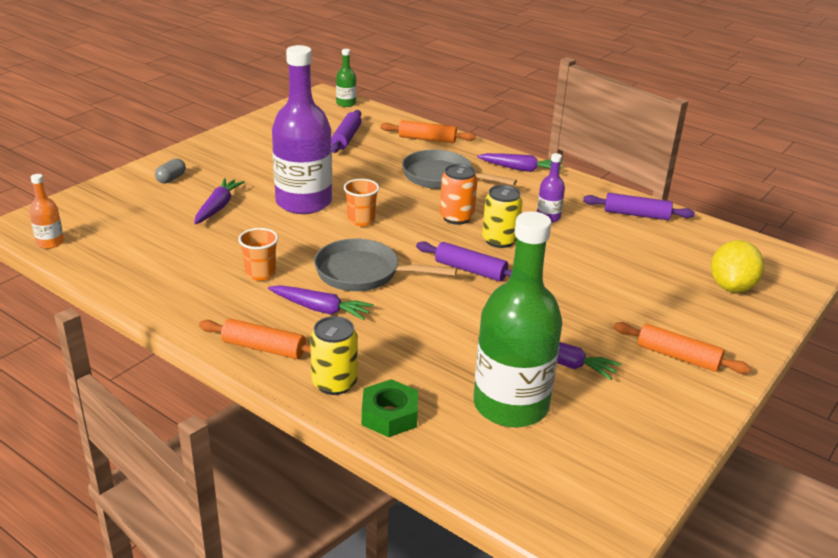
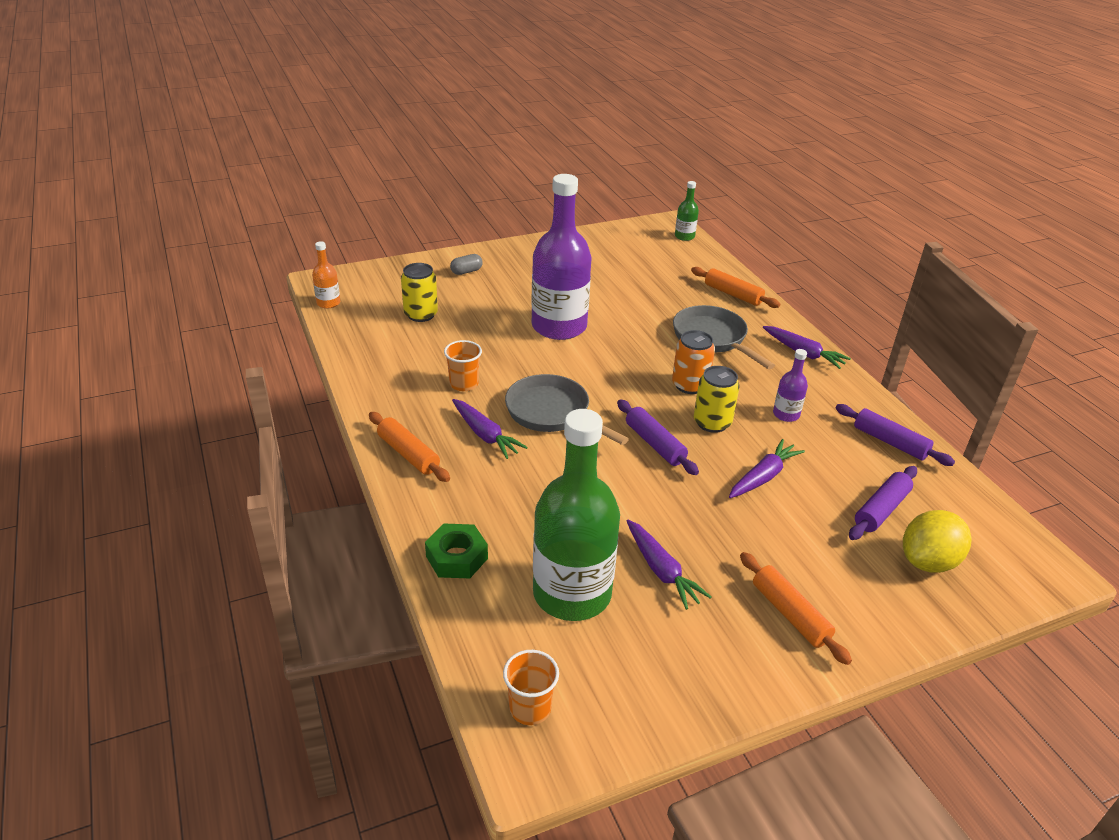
camera: 30 degrees right, 5 degrees up
purple carrot [194,178,245,224] -> purple carrot moved to [729,439,805,498]
yellow can [310,316,358,395] -> yellow can moved to [401,263,438,322]
purple rolling pin [331,110,361,153] -> purple rolling pin moved to [849,466,917,540]
orange cup [344,179,379,227] -> orange cup moved to [503,650,559,725]

